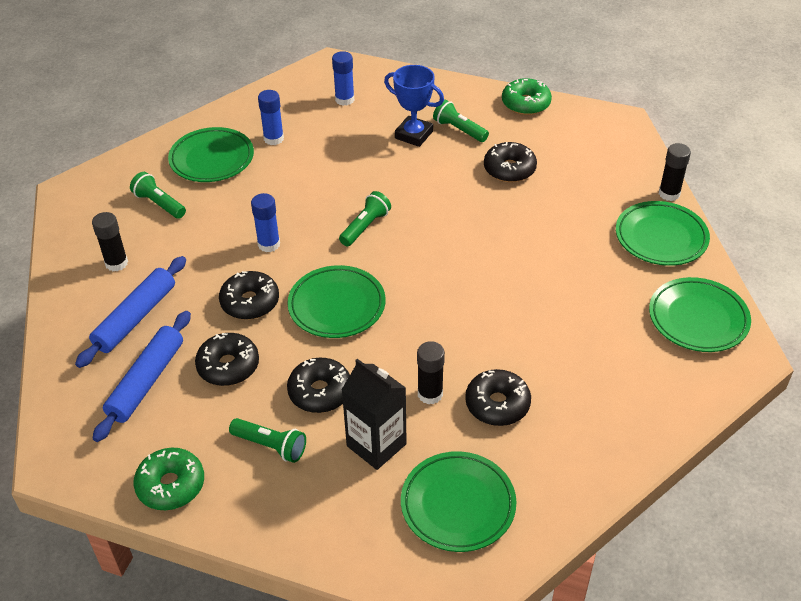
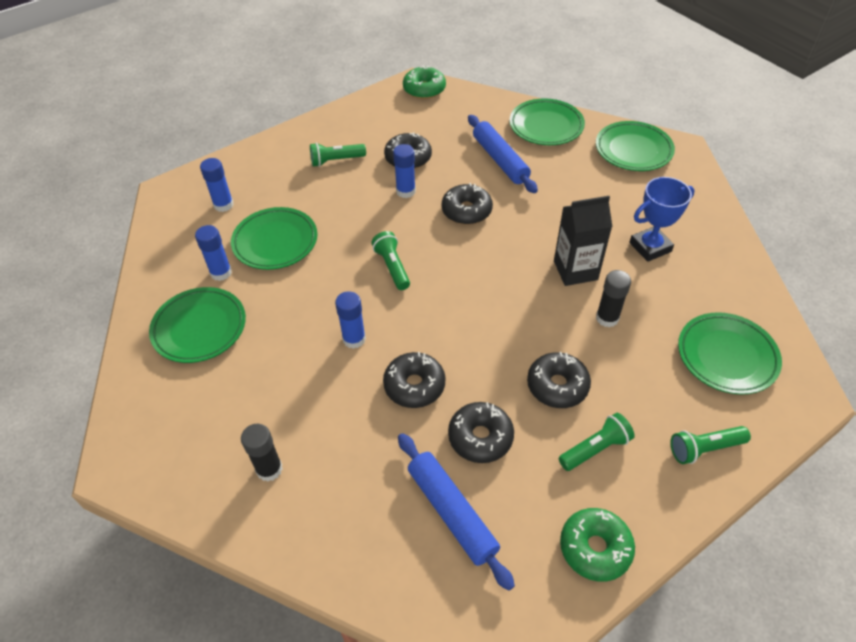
camera: 55 degrees left, 5 degrees up
blue rolling pin [75,256,186,368] -> blue rolling pin moved to [468,115,538,193]
green flashlight [130,172,186,219] -> green flashlight moved to [670,426,751,464]
green plate [287,265,385,338] -> green plate moved to [231,207,317,270]
black carton [342,359,407,470] -> black carton moved to [554,196,612,286]
blue trophy [384,65,444,147] -> blue trophy moved to [629,177,695,262]
black donut [465,369,531,426] -> black donut moved to [442,183,493,225]
green donut [502,78,552,115] -> green donut moved to [403,66,446,99]
black glue stick [659,143,691,201] -> none
none -> blue glue stick [393,144,416,198]

